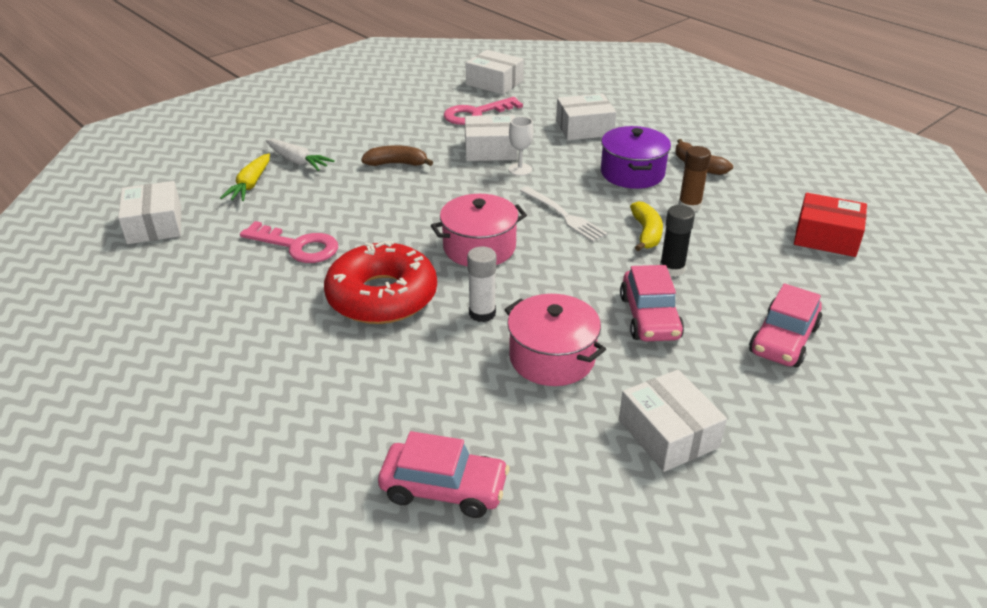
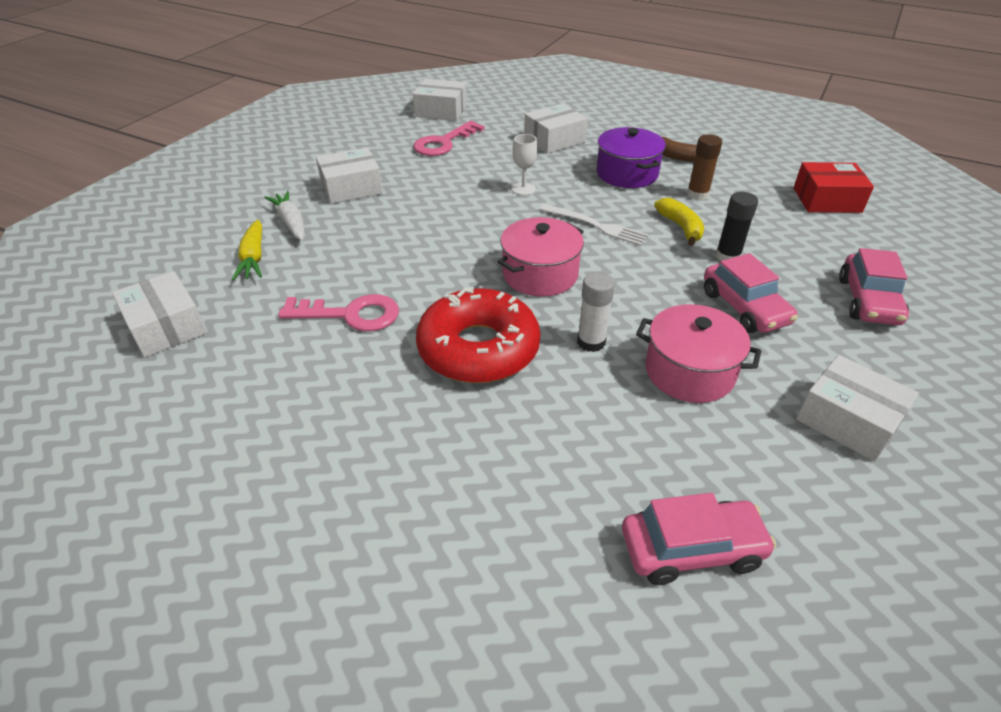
camera: 20 degrees left, 5 degrees up
white carrot [266,139,335,171] -> white carrot turned 135 degrees counterclockwise [264,191,305,241]
brown banana [361,145,433,166] -> none
white box [465,115,518,161] -> white box moved to [316,148,383,204]

